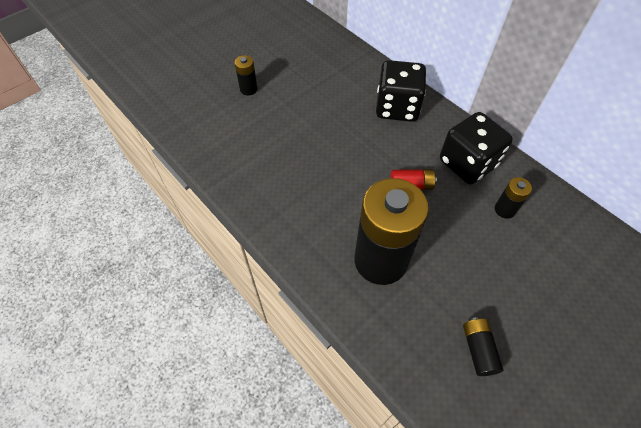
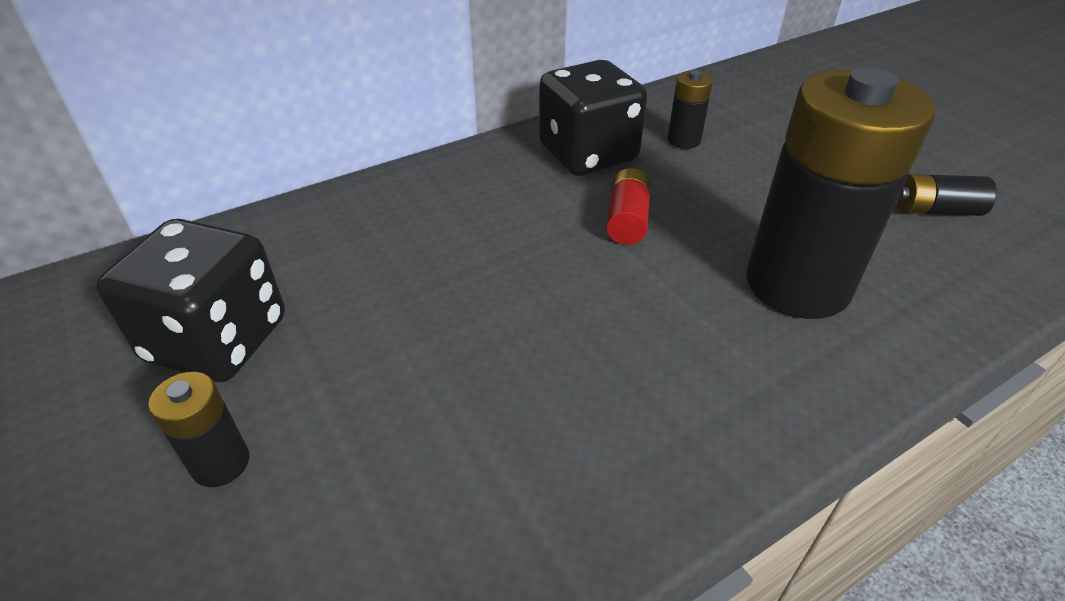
camera: 80 degrees left, 15 degrees down
black dice [376,60,426,122] -> black dice moved to [96,219,285,382]

